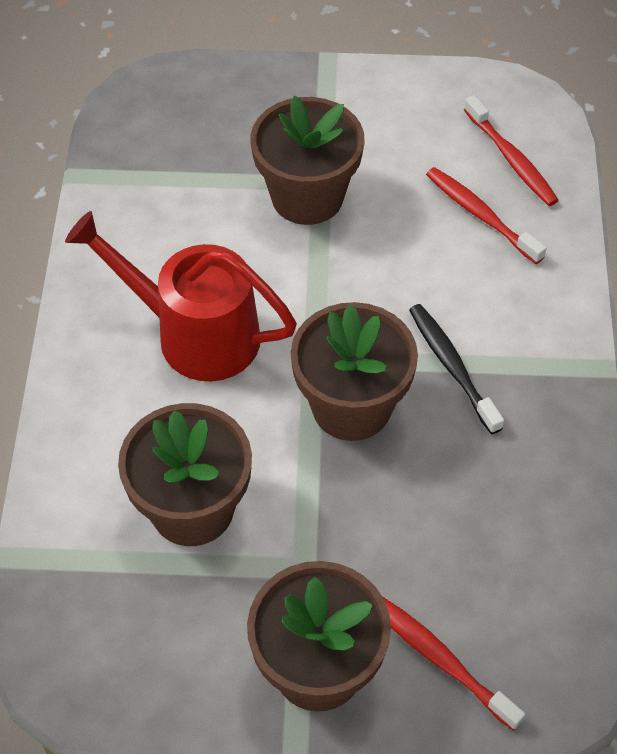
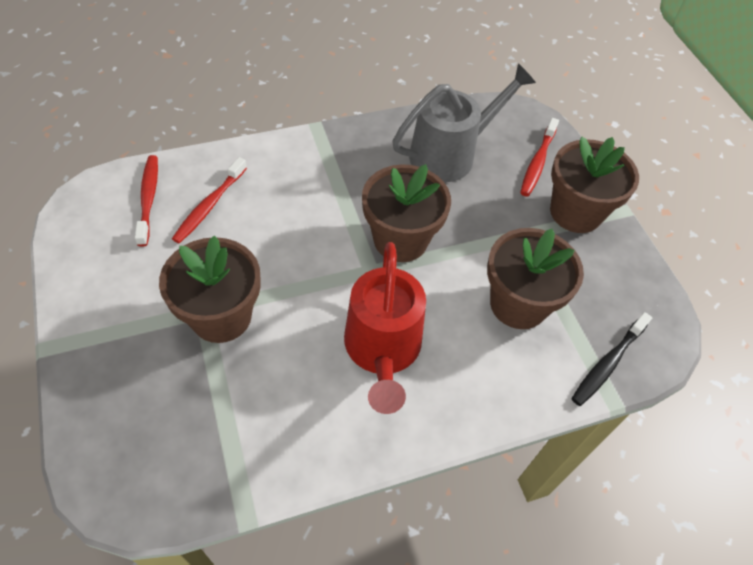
camera: 115 degrees left, 0 degrees up
black toothbrush [409,304,504,434] -> black toothbrush moved to [571,312,652,406]
red toothbrush [464,95,559,206] -> red toothbrush turned 45 degrees counterclockwise [135,155,158,247]
none -> grey watering can [392,63,536,182]

